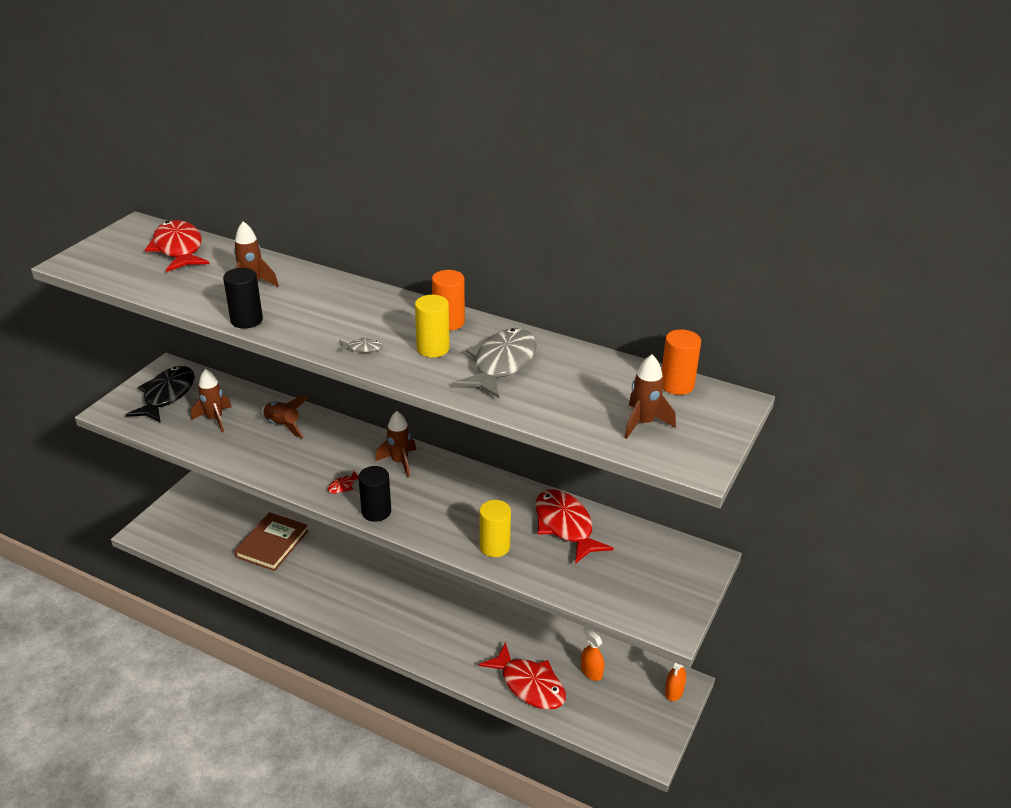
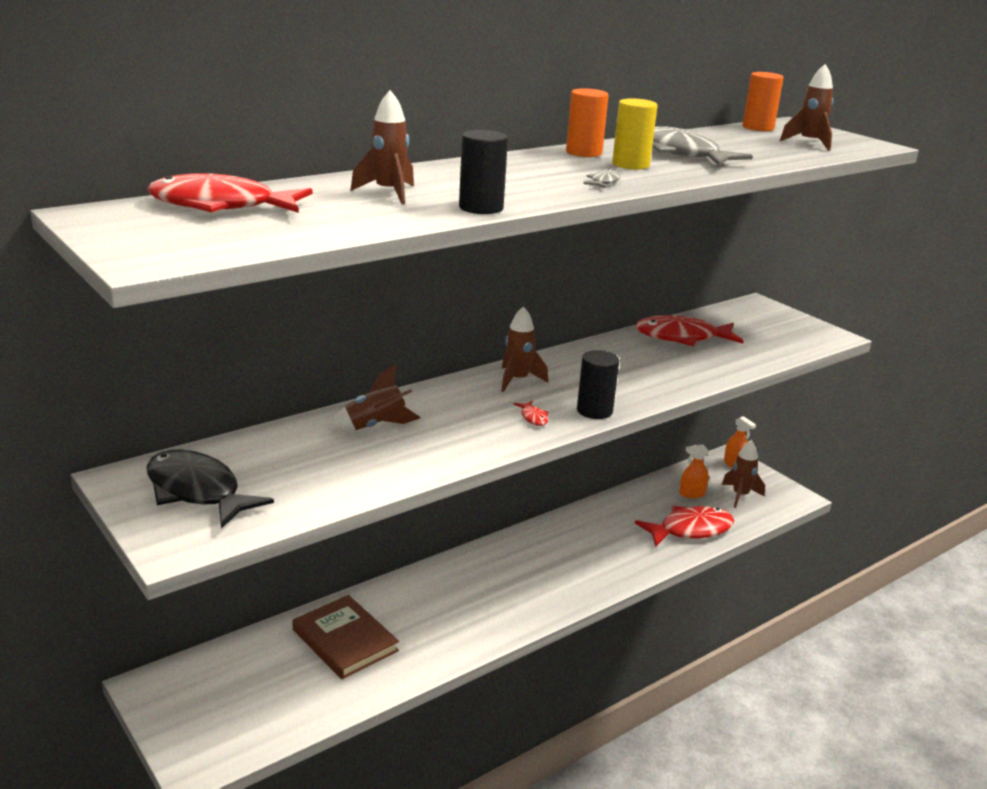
camera: 65 degrees left, 10 degrees down
brown rocket [191,369,232,432] -> brown rocket moved to [722,440,765,508]
yellow cylinder [479,500,511,557] -> none

